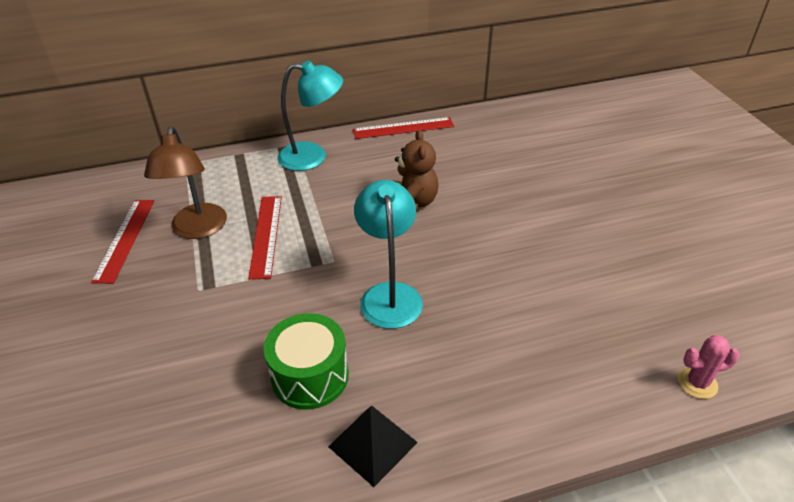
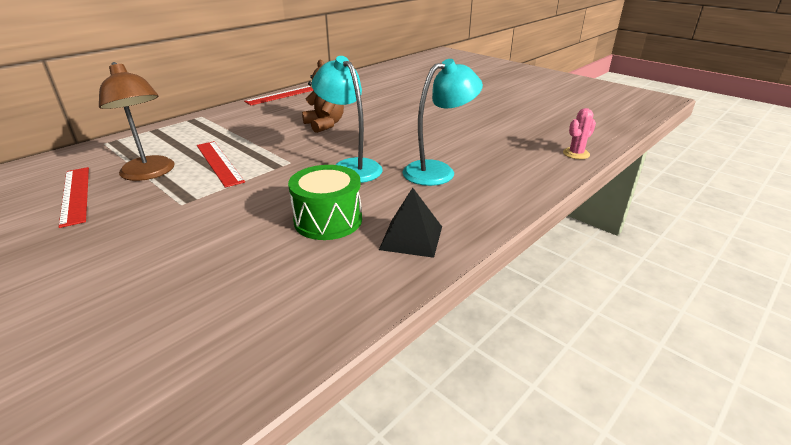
camera: 30 degrees left, 10 degrees down
turquoise lamp [278,61,343,171] -> turquoise lamp moved to [402,59,483,186]

